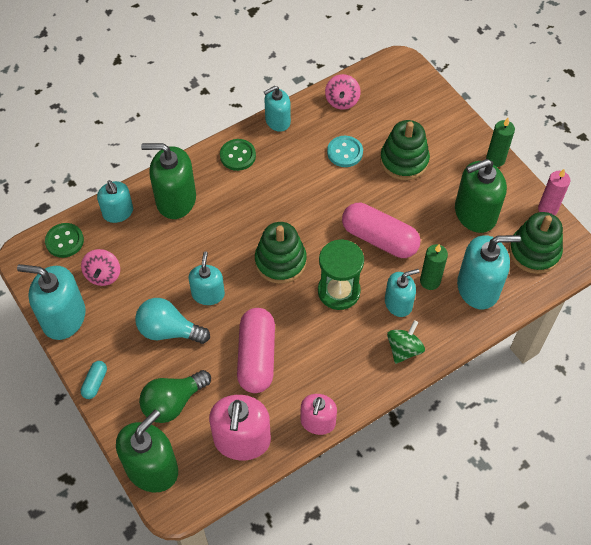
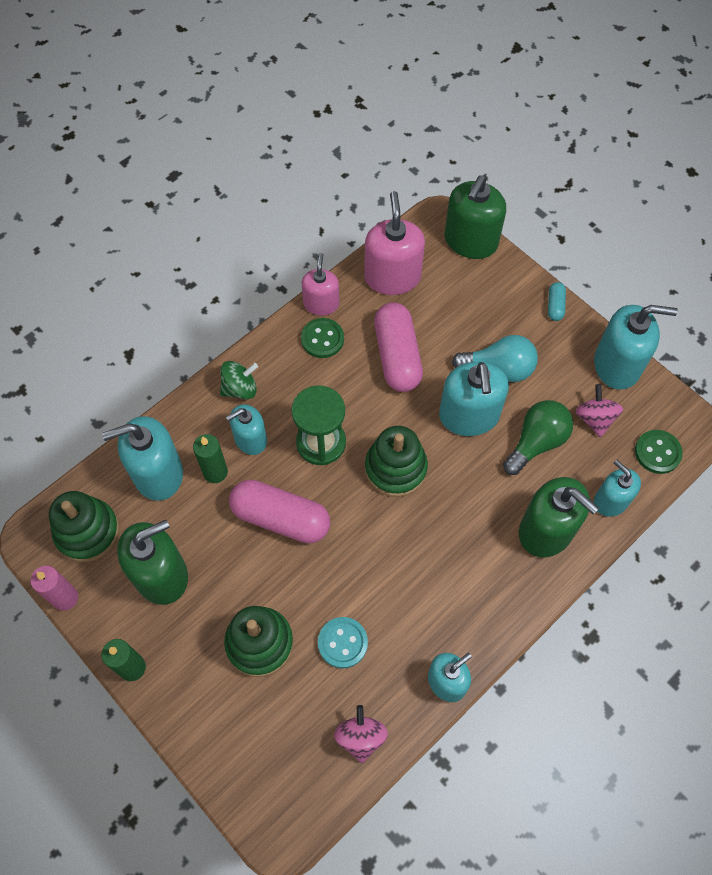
camera: 170 degrees right, 5 degrees up
green light bulb [139,370,211,423] -> green light bulb moved to [503,400,573,475]
green soap dispenser [141,143,196,219] -> green soap dispenser turned 45 degrees clockwise [519,477,599,557]
turquoise soap dispenser [189,251,225,305] -> turquoise soap dispenser [439,362,509,436], size x1.60
green button [220,139,256,171] -> green button moved to [301,318,344,358]
green spinning top [387,320,425,364] -> green spinning top turned 135 degrees counterclockwise [220,361,258,399]

